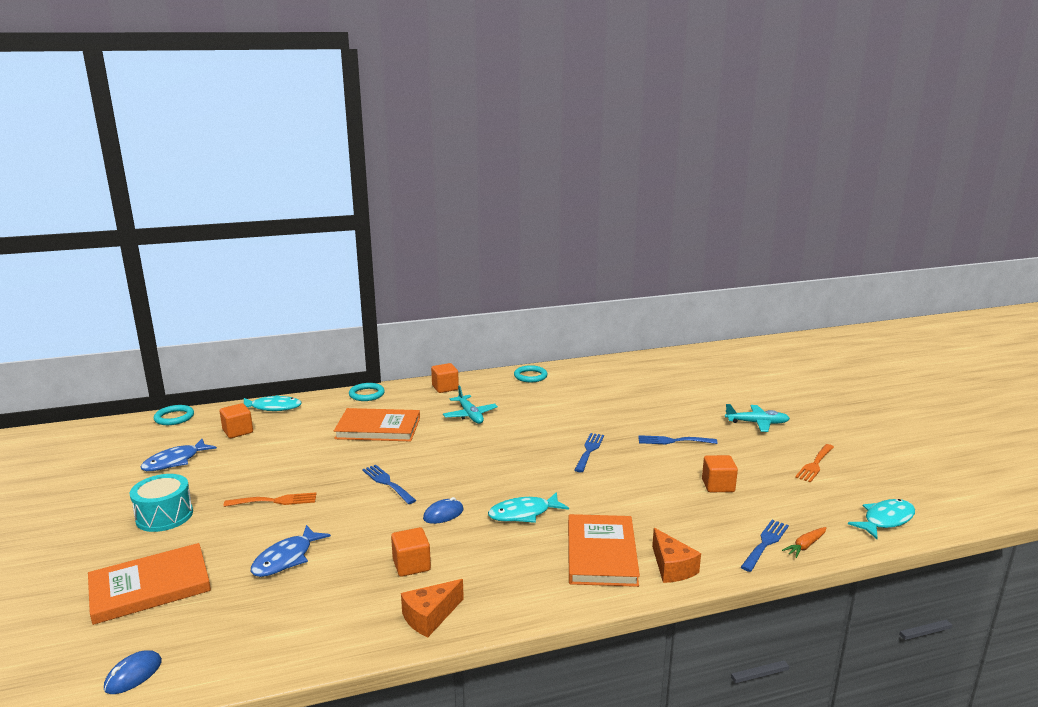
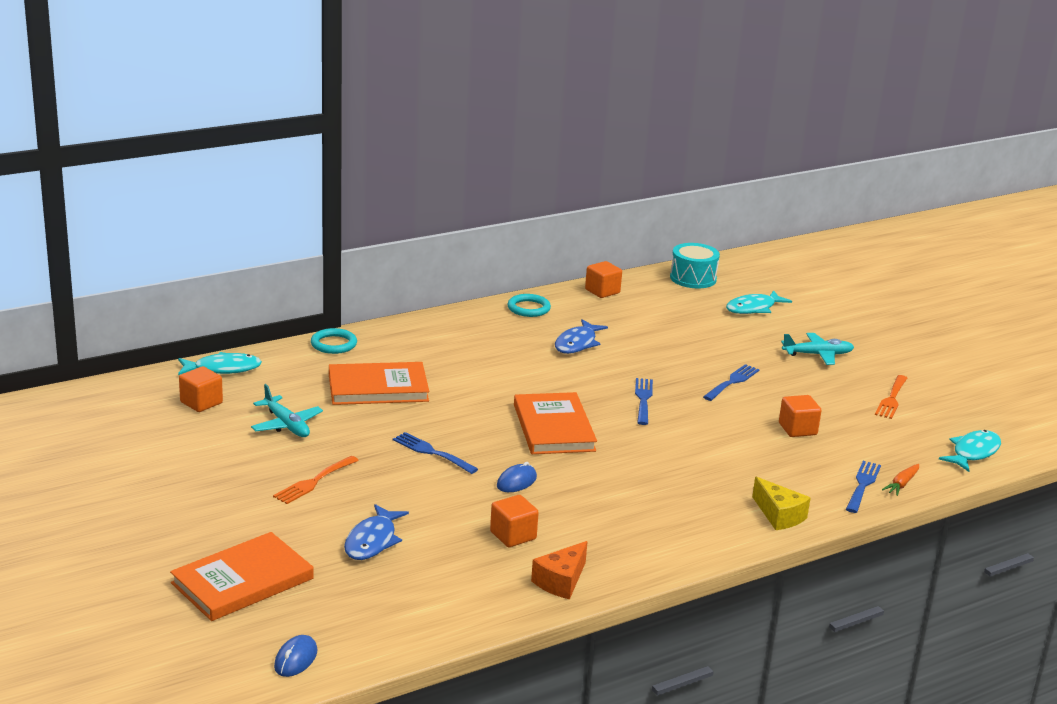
camera: 15 degrees left, 5 degrees up
turquoise drum [129,474,193,532] -> turquoise drum moved to [670,243,720,288]
blue fish [141,439,217,471] -> blue fish moved to [555,319,608,354]
turquoise ring [154,405,194,425] -> none
orange fork [224,492,317,507] -> orange fork turned 150 degrees clockwise [273,456,359,504]
orange cube [431,363,459,393] -> orange cube moved to [585,261,622,298]
turquoise plane [443,386,498,424] -> turquoise plane moved to [251,384,323,437]
turquoise fish [488,492,569,523] -> turquoise fish moved to [726,290,792,314]
orange book [568,514,640,587] -> orange book moved to [514,392,597,454]
blue fork [638,435,718,444] -> blue fork turned 135 degrees clockwise [703,364,760,401]
orange cheese [652,528,701,583] -> yellow cheese [752,477,810,530]

